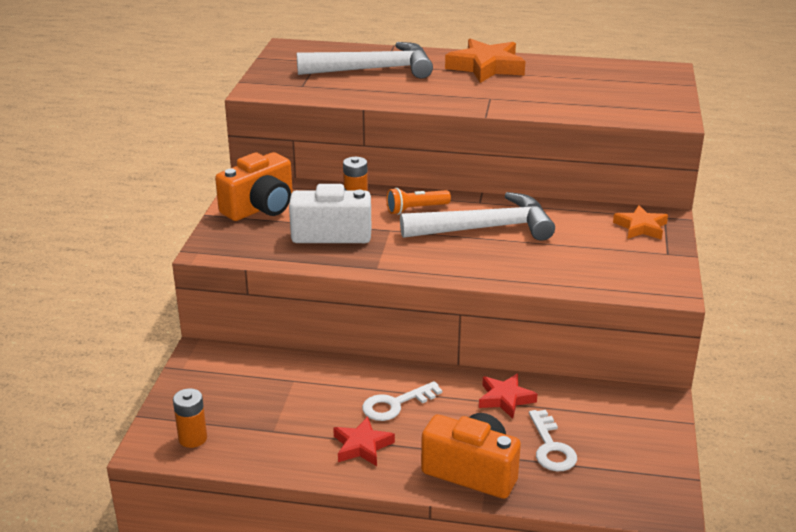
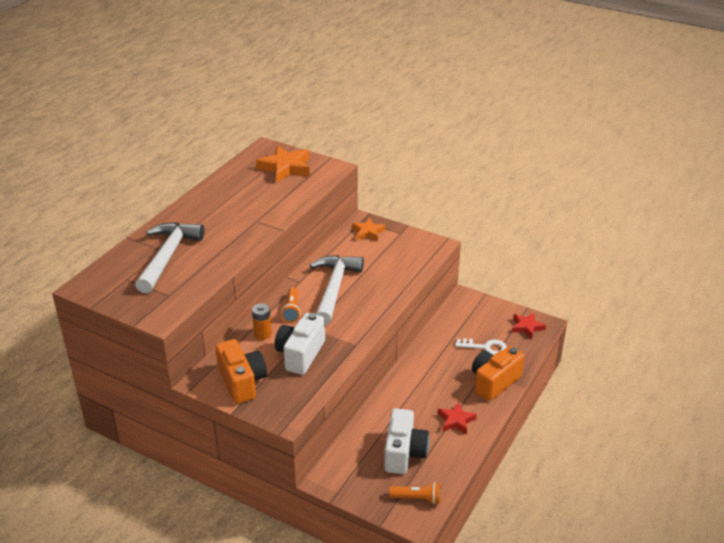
camera: 70 degrees left, 5 degrees up
orange battery [173,388,207,448] -> orange flashlight [389,482,441,504]
white key [362,381,442,421] -> none
orange star [445,38,526,83] -> orange star moved to [256,145,310,183]
red star [479,373,537,419] -> red star moved to [512,313,546,339]
none -> white camera [384,408,429,474]

